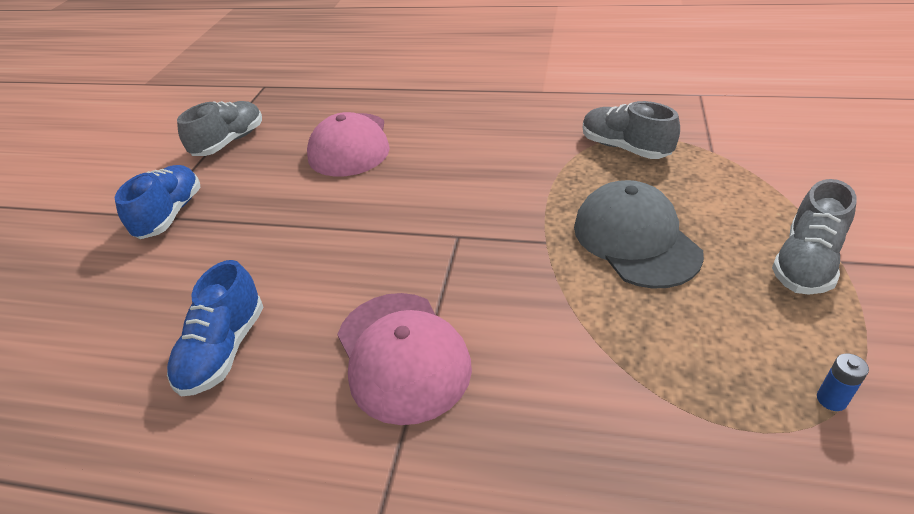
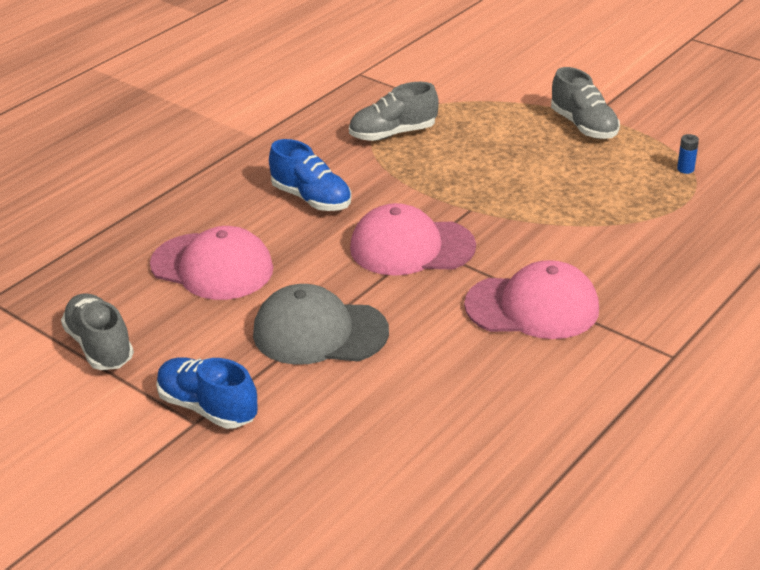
camera: 65 degrees left, 5 degrees down
blue shoe [167,260,264,396] -> blue shoe moved to [269,139,351,211]
grey cap [574,180,704,288] -> grey cap moved to [253,284,389,365]
none -> pink cap [350,203,476,276]

